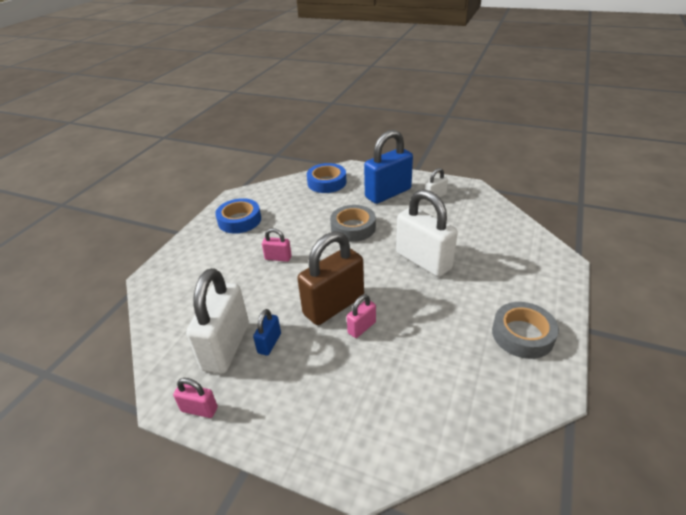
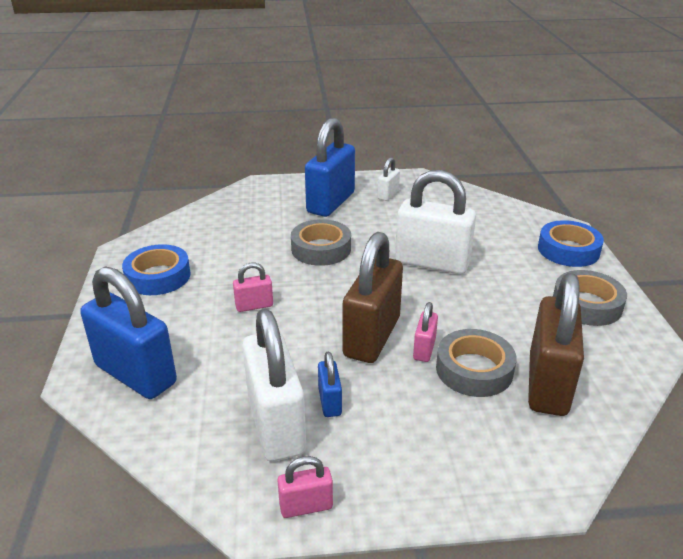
camera: 30 degrees left, 5 degrees down
blue tape [307,163,346,193] -> blue tape moved to [538,220,604,267]
none -> blue padlock [80,267,177,399]
none -> grey tape [436,329,516,397]
none -> brown padlock [528,273,584,416]

